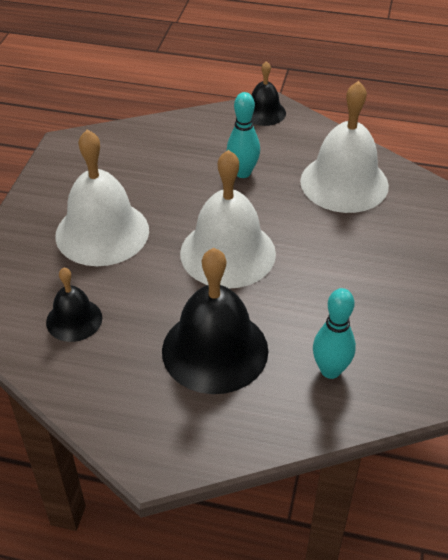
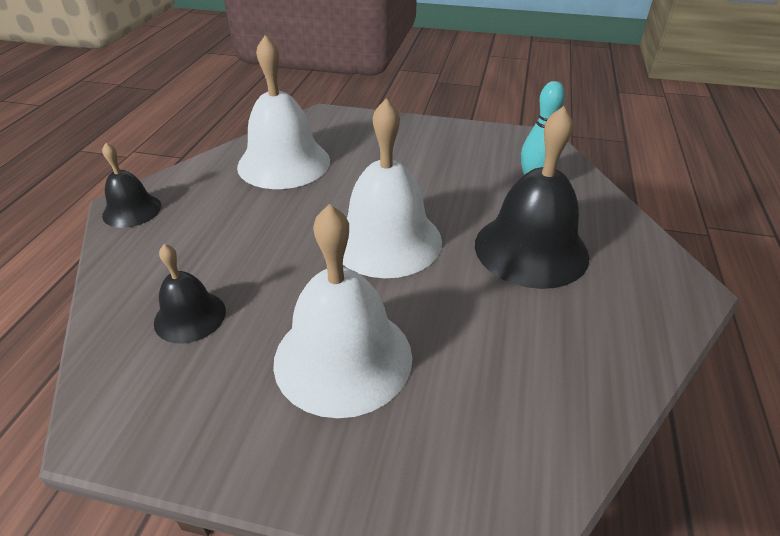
camera: 90 degrees left, 5 degrees down
black bell [46,268,102,342] -> black bell moved to [154,244,226,343]
turquoise bowling pin [227,92,260,178] -> none

